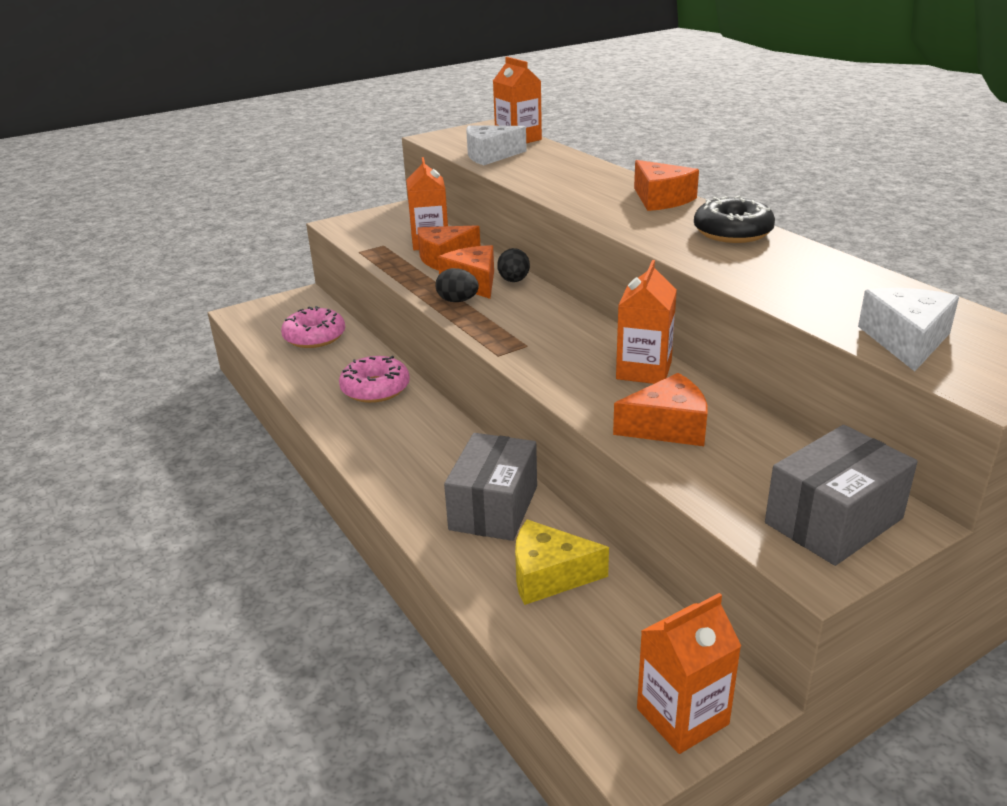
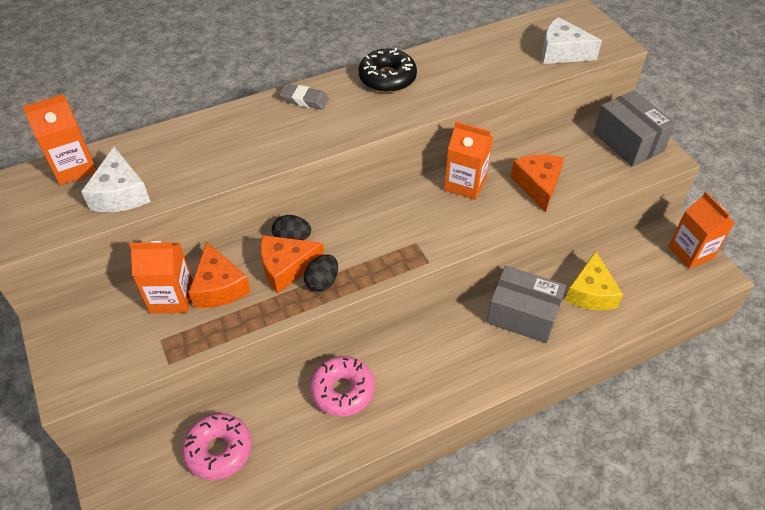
camera: 85 degrees left, 20 degrees up
orange cheese [634,160,699,211] -> grey eraser [279,84,329,110]

